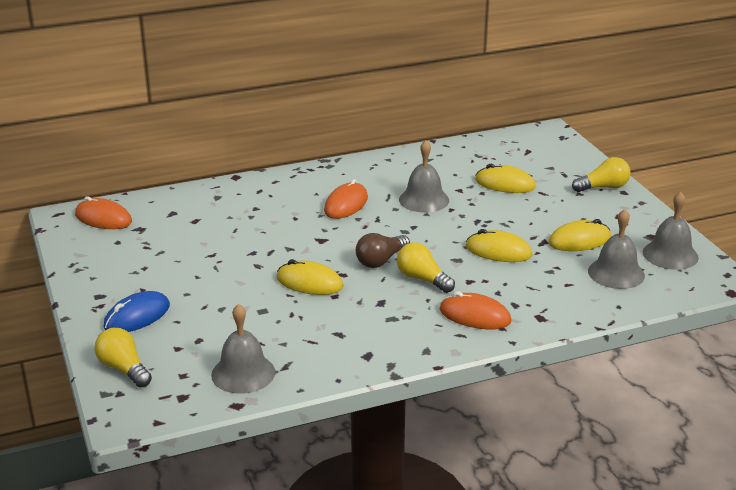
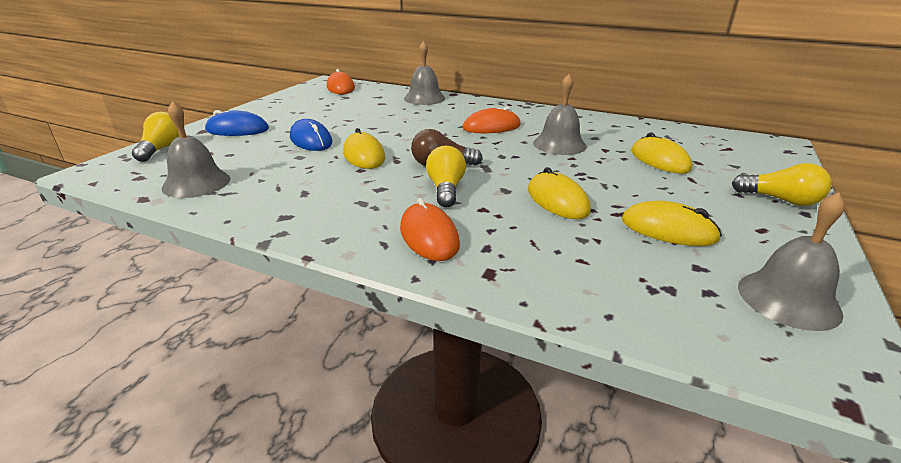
camera: 45 degrees right, 0 degrees up
grey bell [588,209,645,289] -> grey bell moved to [404,41,445,105]
none -> blue mouse [290,119,332,151]

